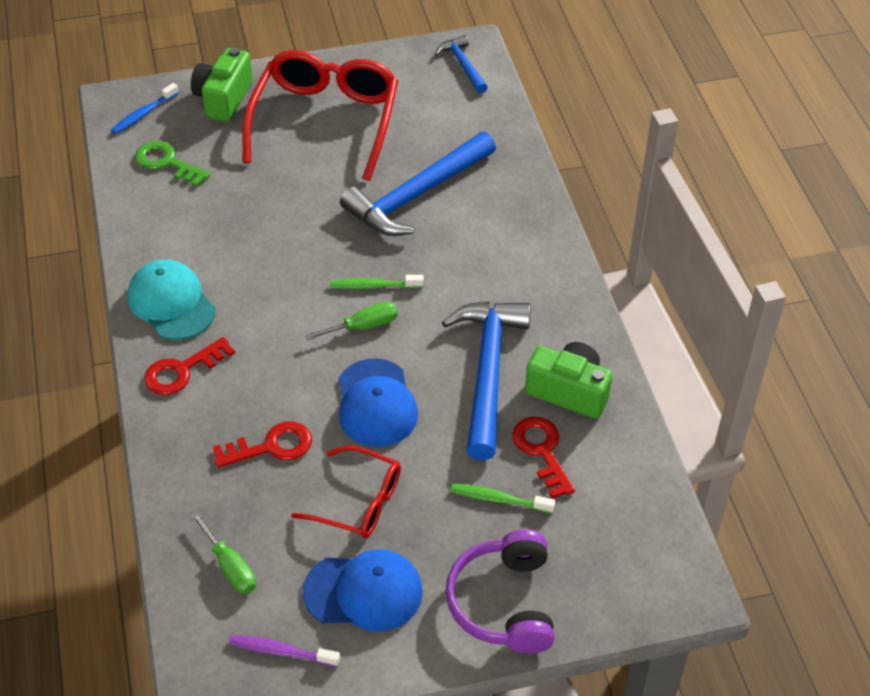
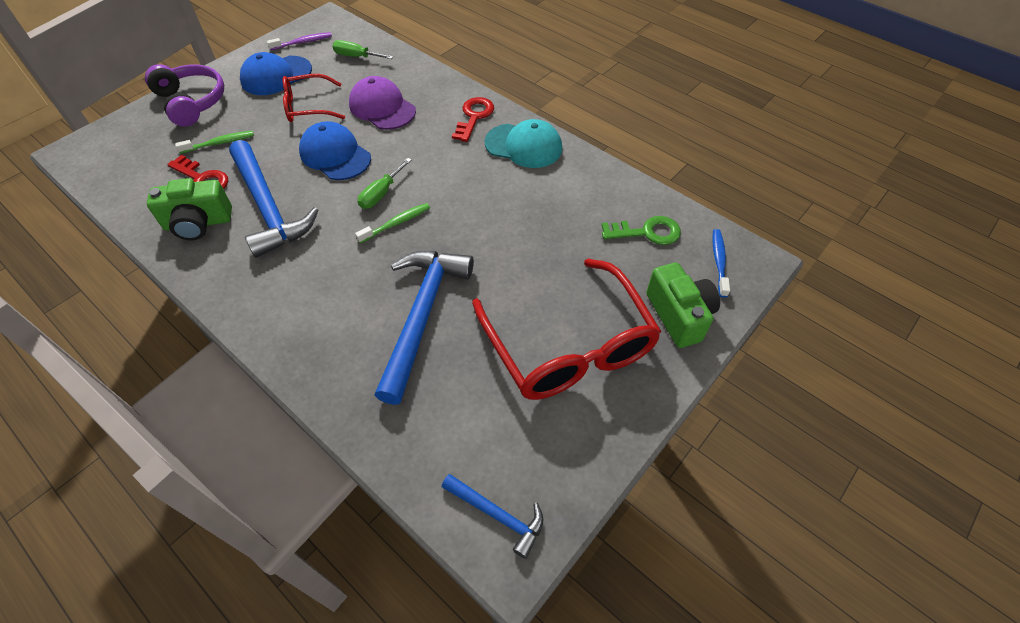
camera: 145 degrees right, 5 degrees up
red key [213,421,312,468] -> purple cap [349,76,416,130]

